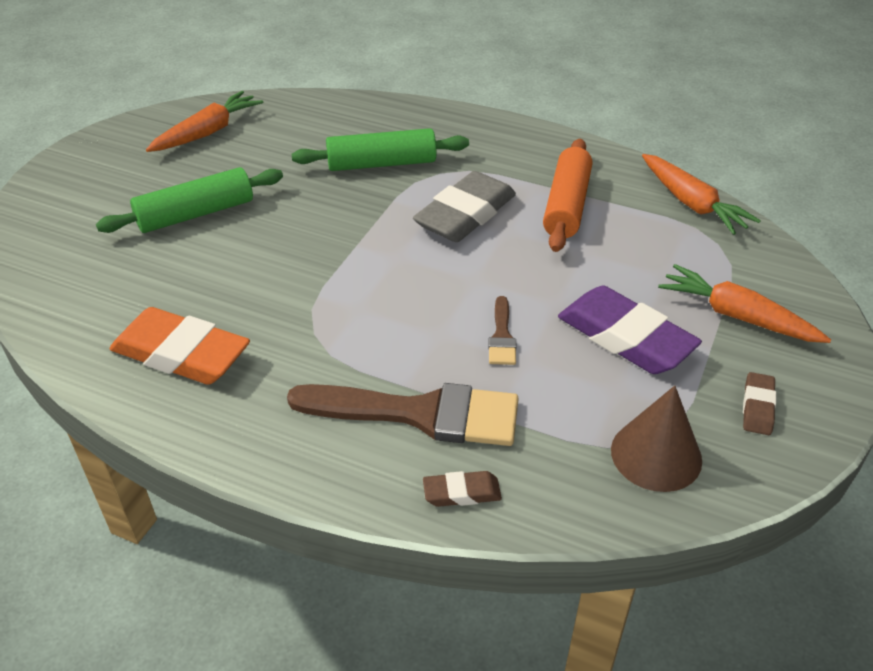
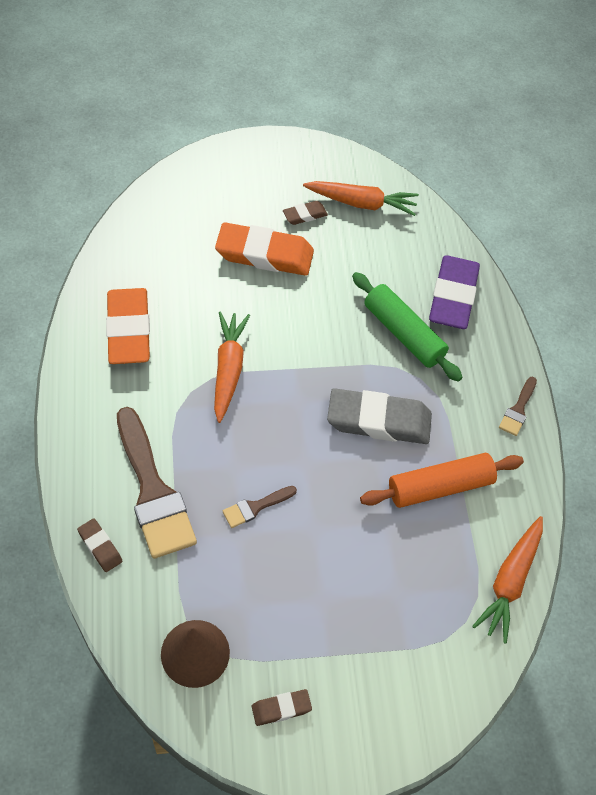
camera: 55 degrees right, 15 degrees up
green rolling pin [96,167,283,233] -> orange eraser [215,222,314,276]
purple eraser [558,286,702,374] -> purple eraser moved to [429,255,480,329]
orange carrot [658,264,831,343] -> orange carrot moved to [214,312,250,423]
none -> brown eraser [283,201,328,225]
none -> brown brush [499,377,537,436]

